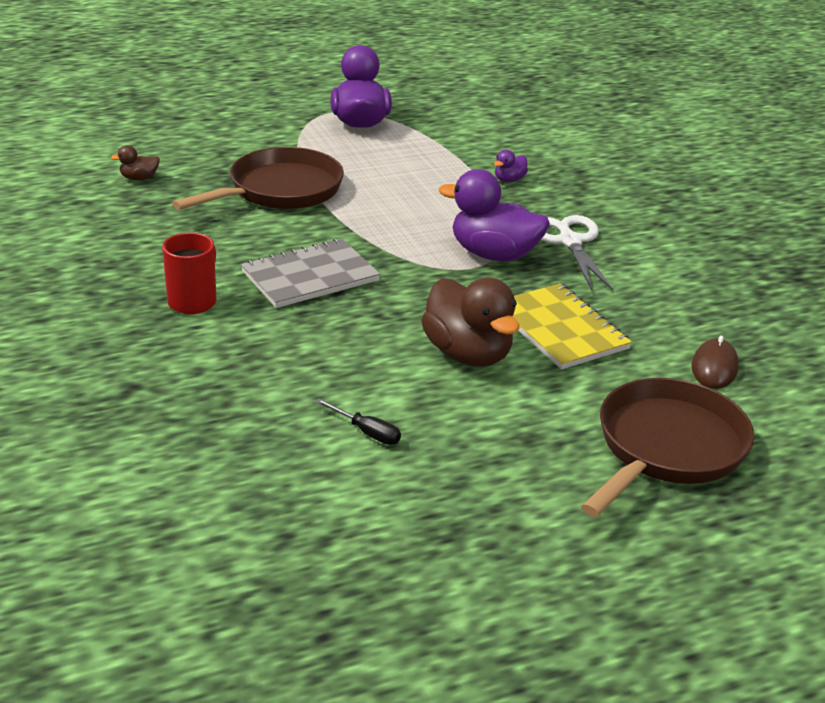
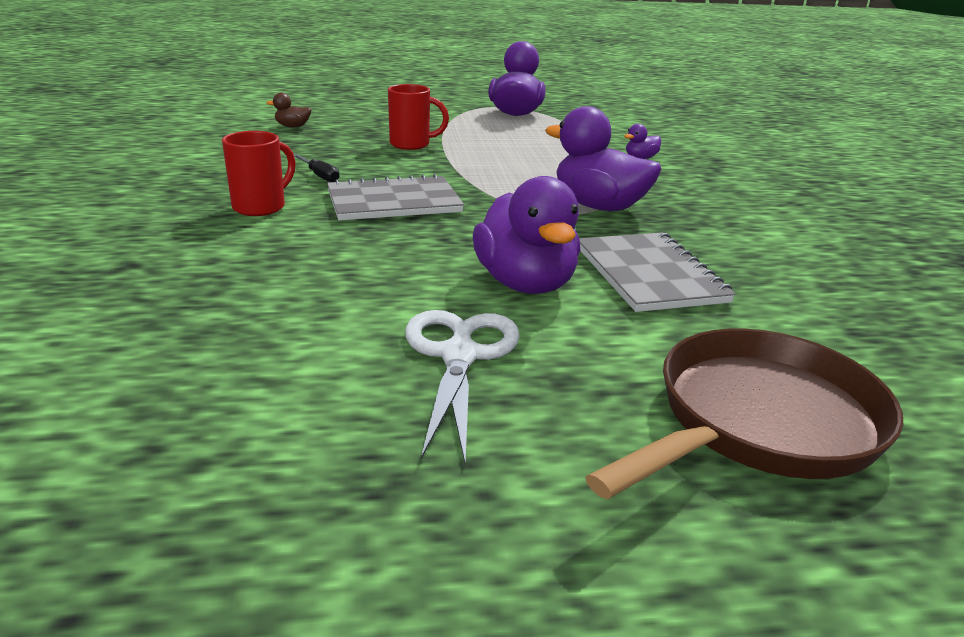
camera: 15 degrees right, 5 degrees down
brown pan [172,147,344,210] -> red mug [388,84,449,150]
black screwdriver [315,398,401,445] -> black screwdriver moved to [294,154,339,182]
brown duck [421,278,519,367] -> purple duck [473,176,580,294]
yellow notebook [513,283,632,369] -> grey notebook [579,232,736,312]
white scissors [541,215,613,291] -> white scissors moved to [405,310,520,463]
brown mouse [691,336,739,389] -> none

